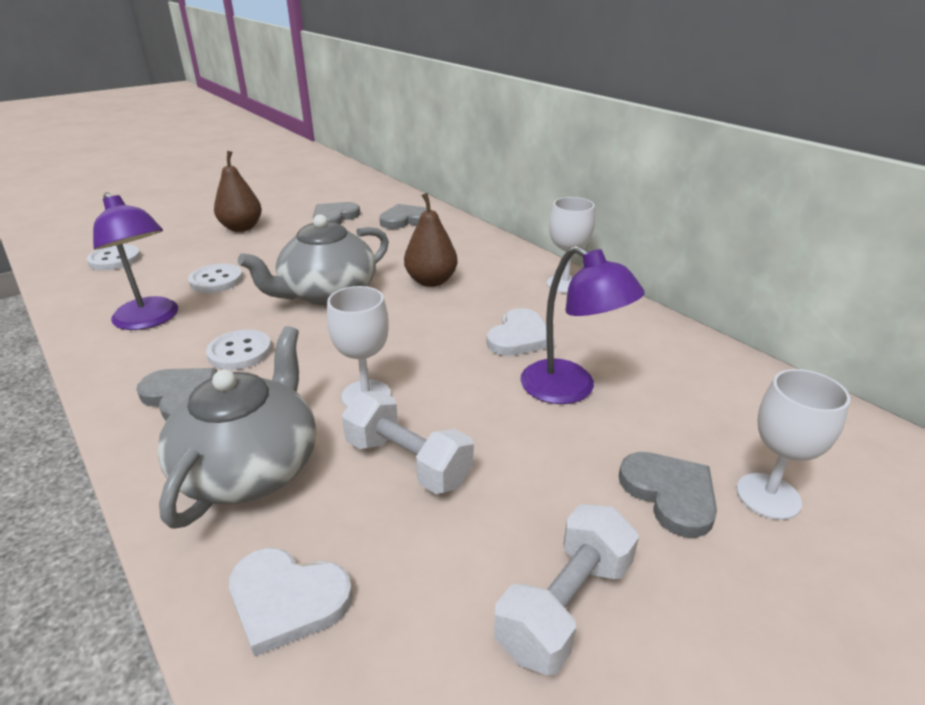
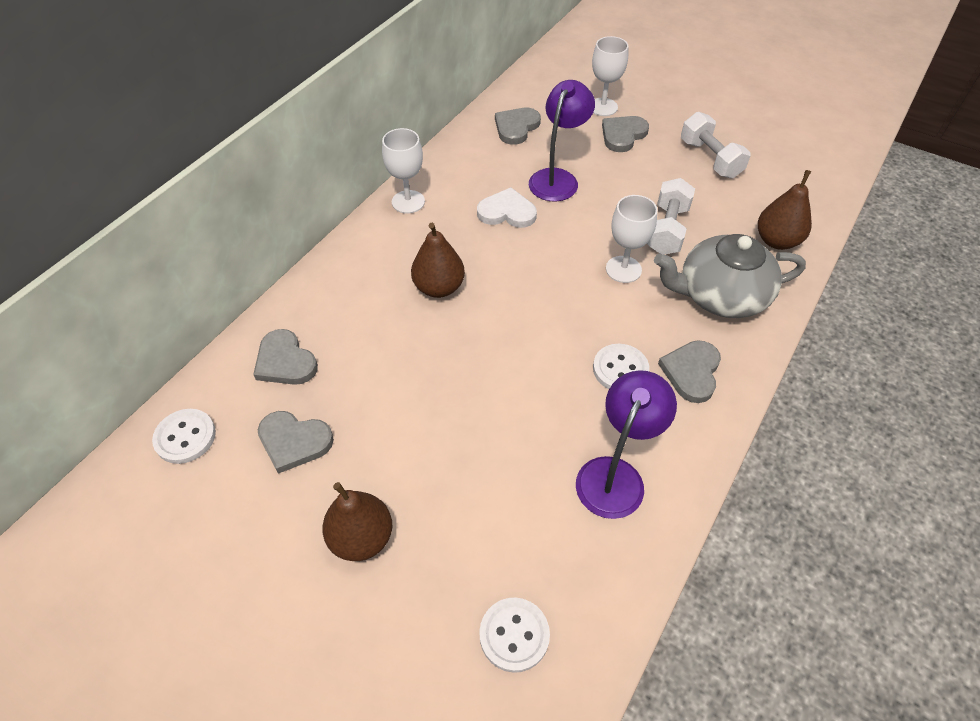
camera: 110 degrees left, 20 degrees up
white button [188,264,243,292] -> white button moved to [152,409,216,464]
white heart [229,548,353,657] -> brown pear [758,170,812,250]
grey teapot [238,214,389,305] -> none
white dumbbell [494,504,639,675] -> white dumbbell turned 45 degrees clockwise [681,112,751,178]
none -> grey heart [495,108,541,145]

